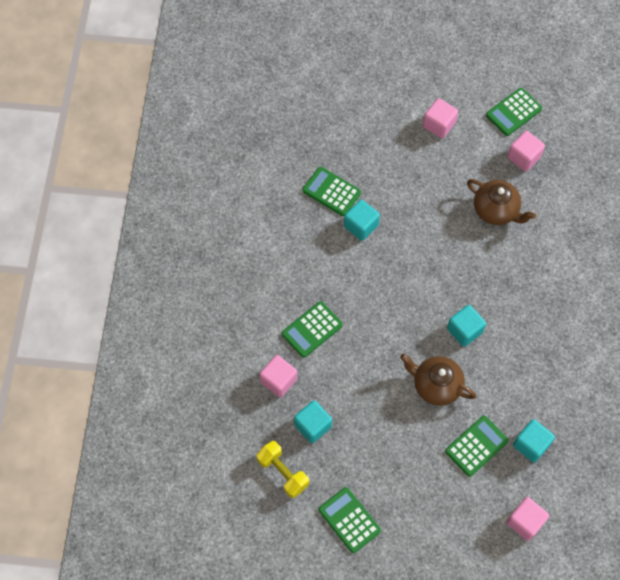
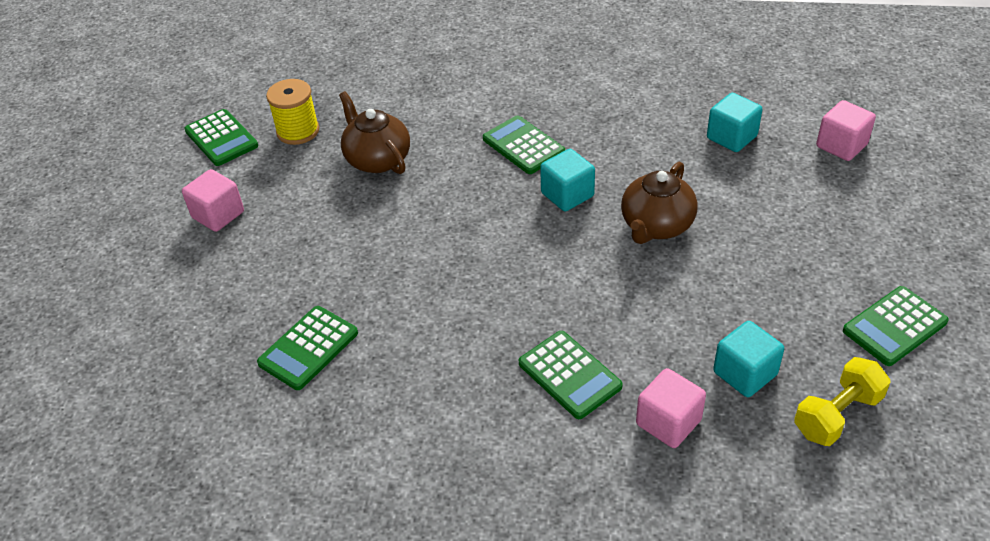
camera: 85 degrees left, 20 degrees down
turquoise cube [344,200,380,241] -> none
green calculator [445,416,509,477] -> green calculator moved to [483,115,565,174]
brown teapot [467,179,536,225] -> brown teapot turned 75 degrees counterclockwise [339,91,410,174]
pink cube [507,131,545,172] -> yellow spool [266,79,319,145]

